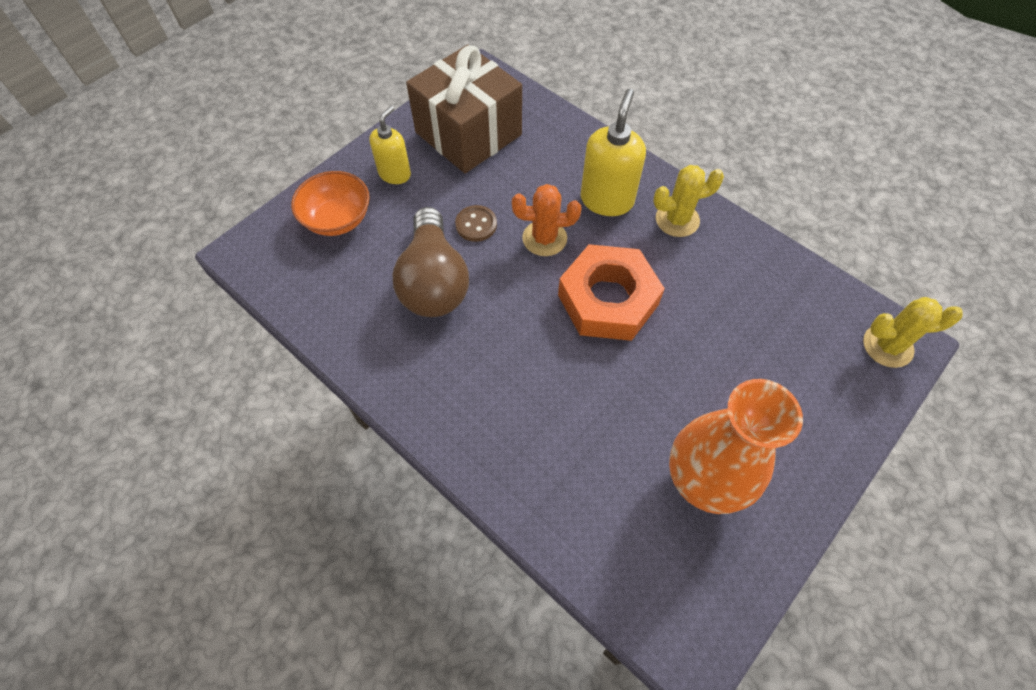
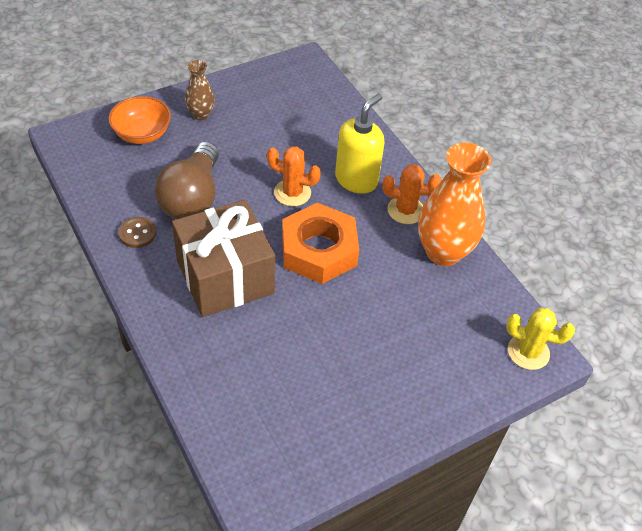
camera: 15 degrees right, 10 degrees down
yellow soap dispenser [370,105,411,184] -> brown vase [185,60,215,120]
brown gift [406,45,522,173] -> brown gift moved to [172,200,275,317]
brown button [455,205,497,242] -> brown button moved to [118,217,156,248]
yellow cactus [653,165,724,237] -> orange cactus [383,164,441,224]
orange vase [669,379,803,514] -> orange vase moved to [418,142,491,266]

